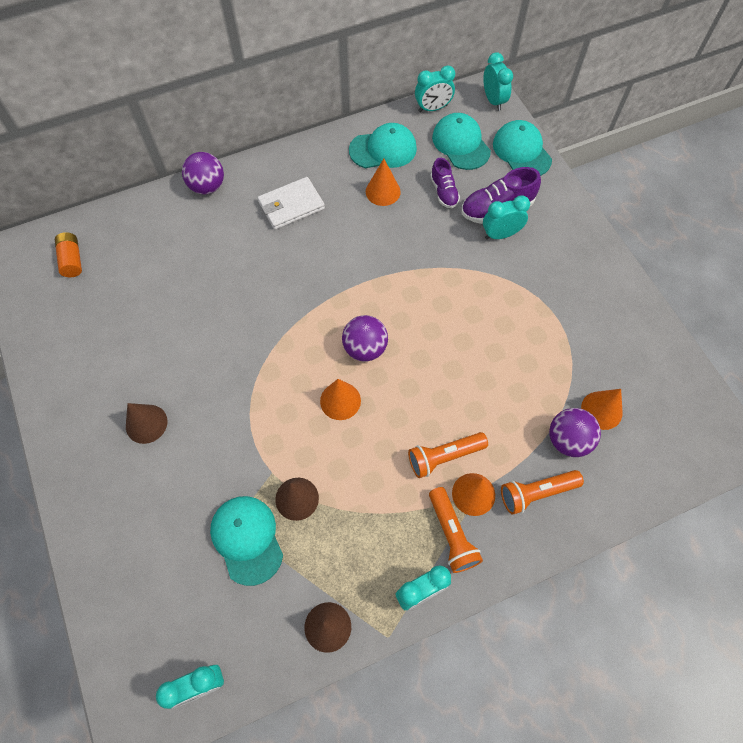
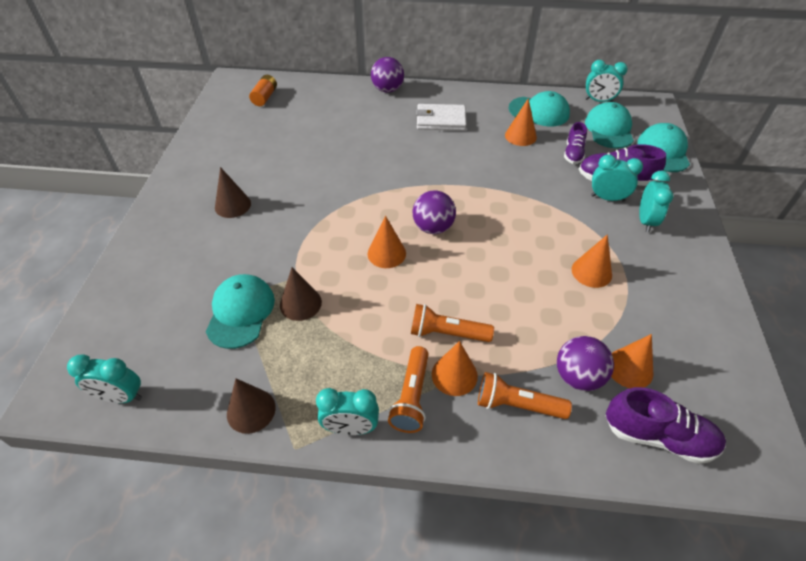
camera: 30 degrees right, 15 degrees down
turquoise clock [483,52,513,111] -> turquoise clock moved to [639,171,673,232]
none -> orange cone [572,235,612,288]
none -> purple shoe [606,387,726,464]

